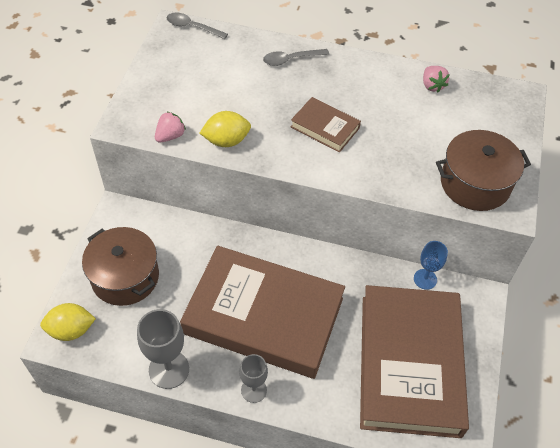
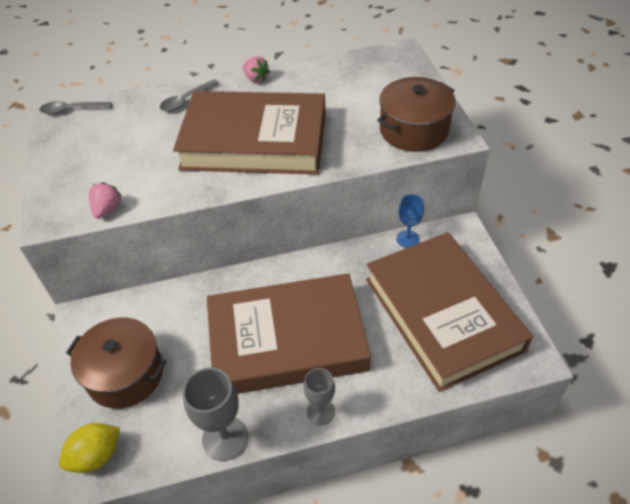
camera: 25 degrees left, 5 degrees down
yellow lemon [200,111,251,147] -> none
brown book [291,97,361,153] -> brown book [173,91,326,174], size x2.29
pink strawberry [423,66,450,93] -> pink strawberry moved to [243,56,270,83]

